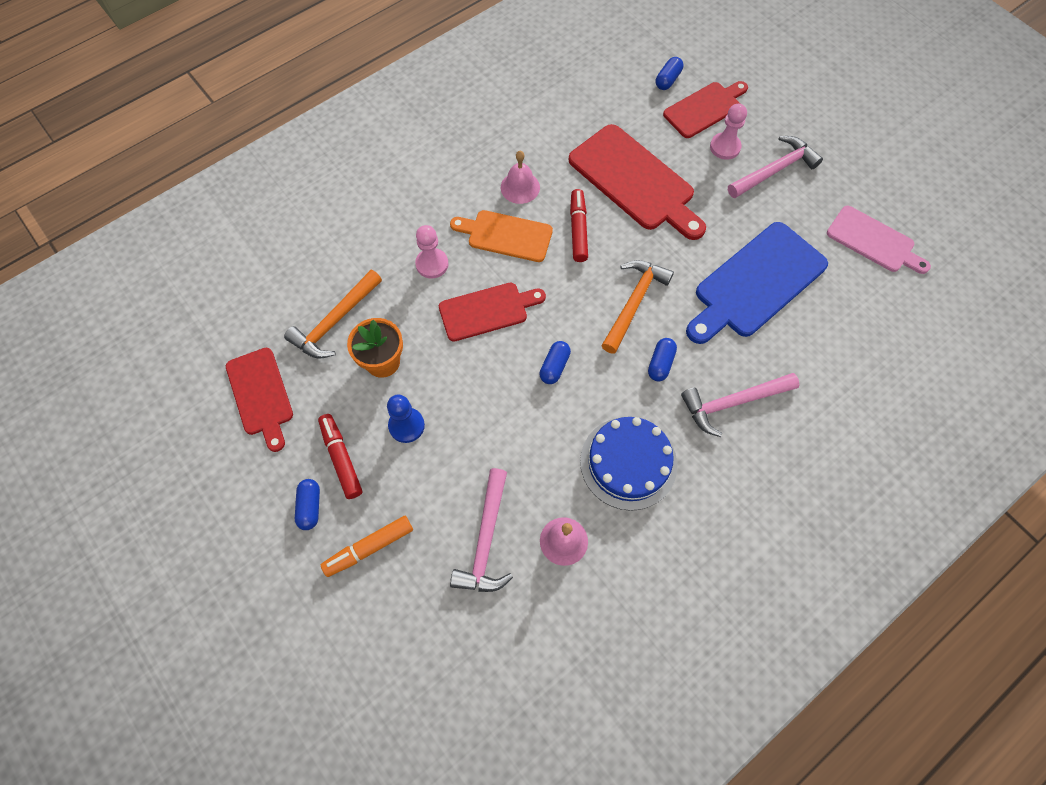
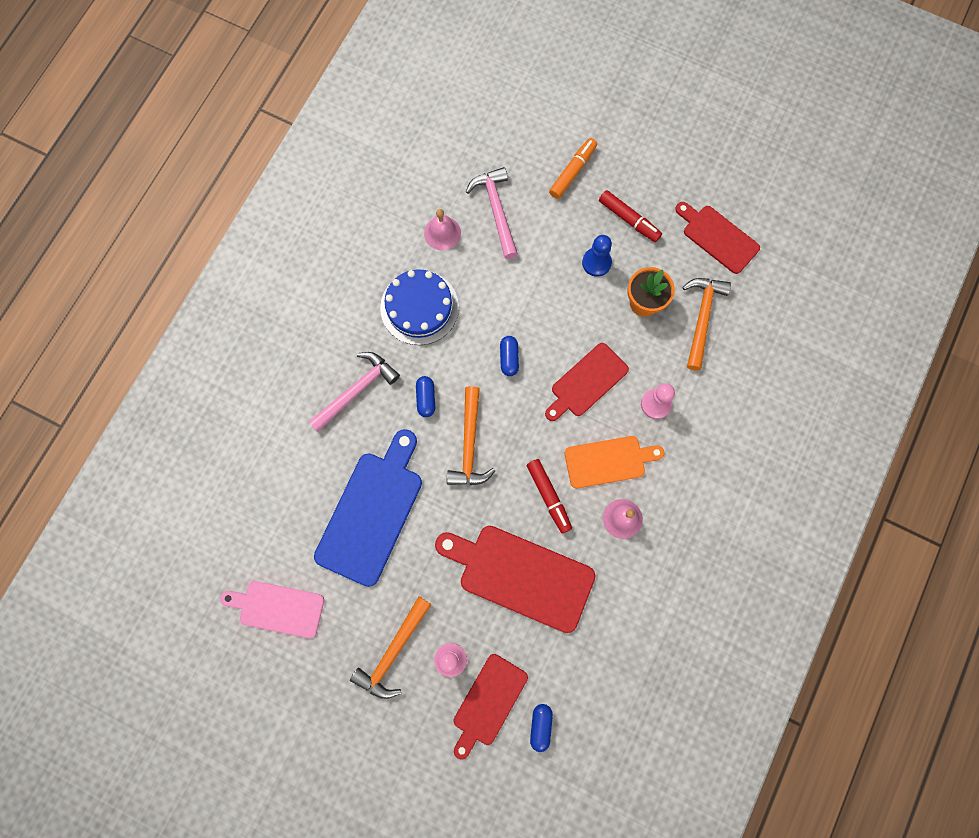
camera: 155 degrees right, 10 degrees up
blue capsule [295,479,320,530] -> none
pink hammer [728,136,823,198] -> orange hammer [350,597,432,699]

